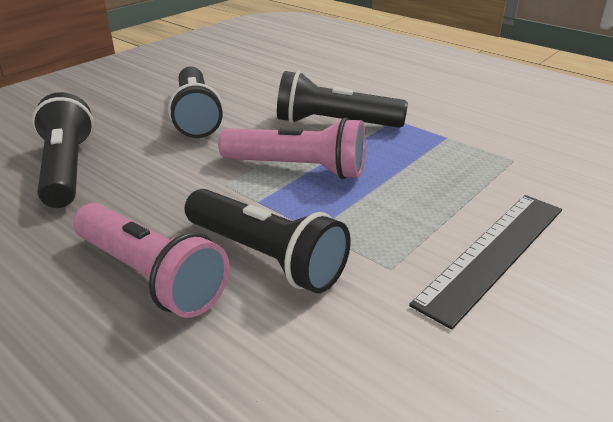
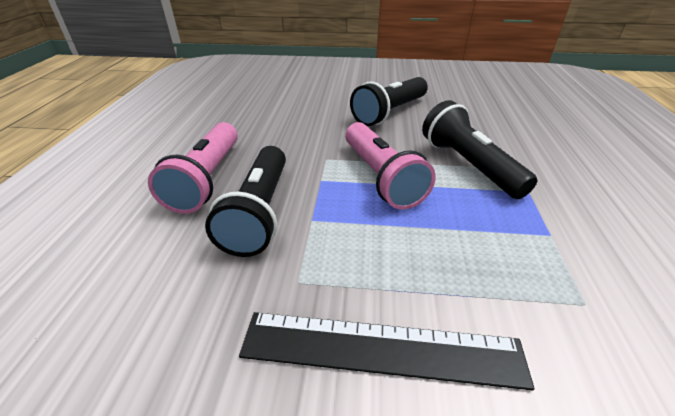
camera: 55 degrees right, 5 degrees up
black flashlight [32,92,94,208] -> none

